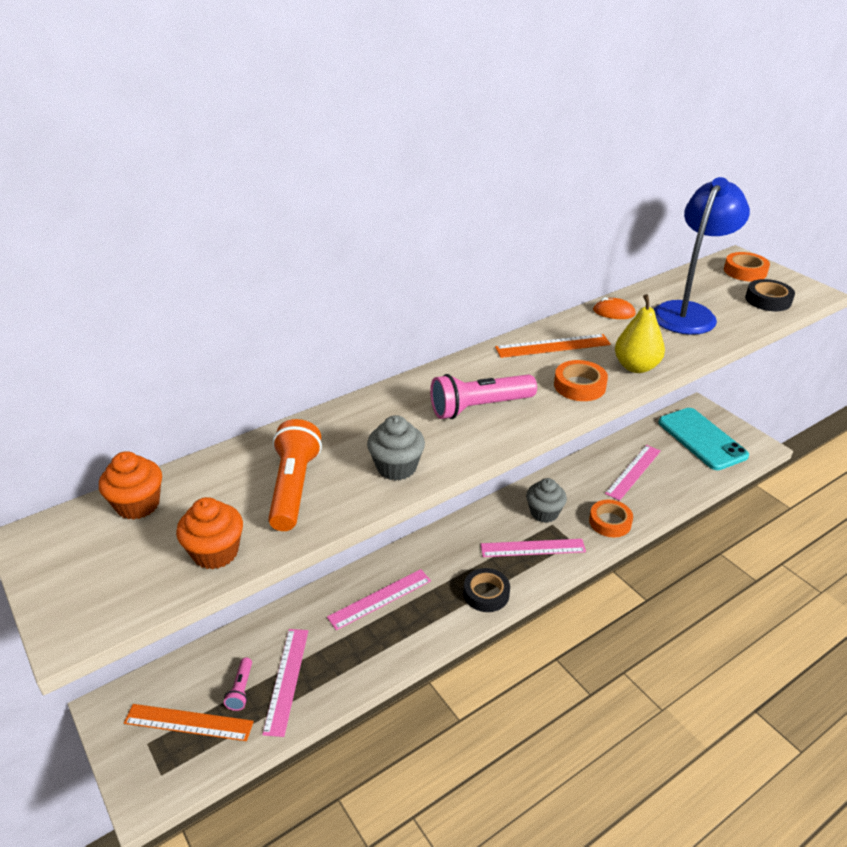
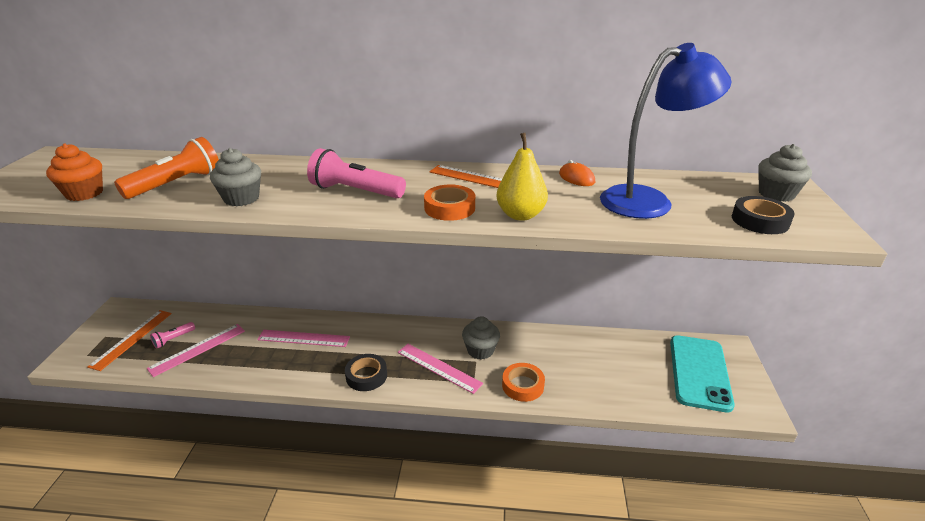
camera: 40 degrees right, 5 degrees down
orange cupcake [99,451,162,520] -> none
orange ruler [124,704,254,741] -> orange ruler turned 60 degrees clockwise [88,310,172,371]
pink ruler [605,445,661,501] -> none
orange tape [724,252,770,281] -> grey cupcake [758,144,812,202]

